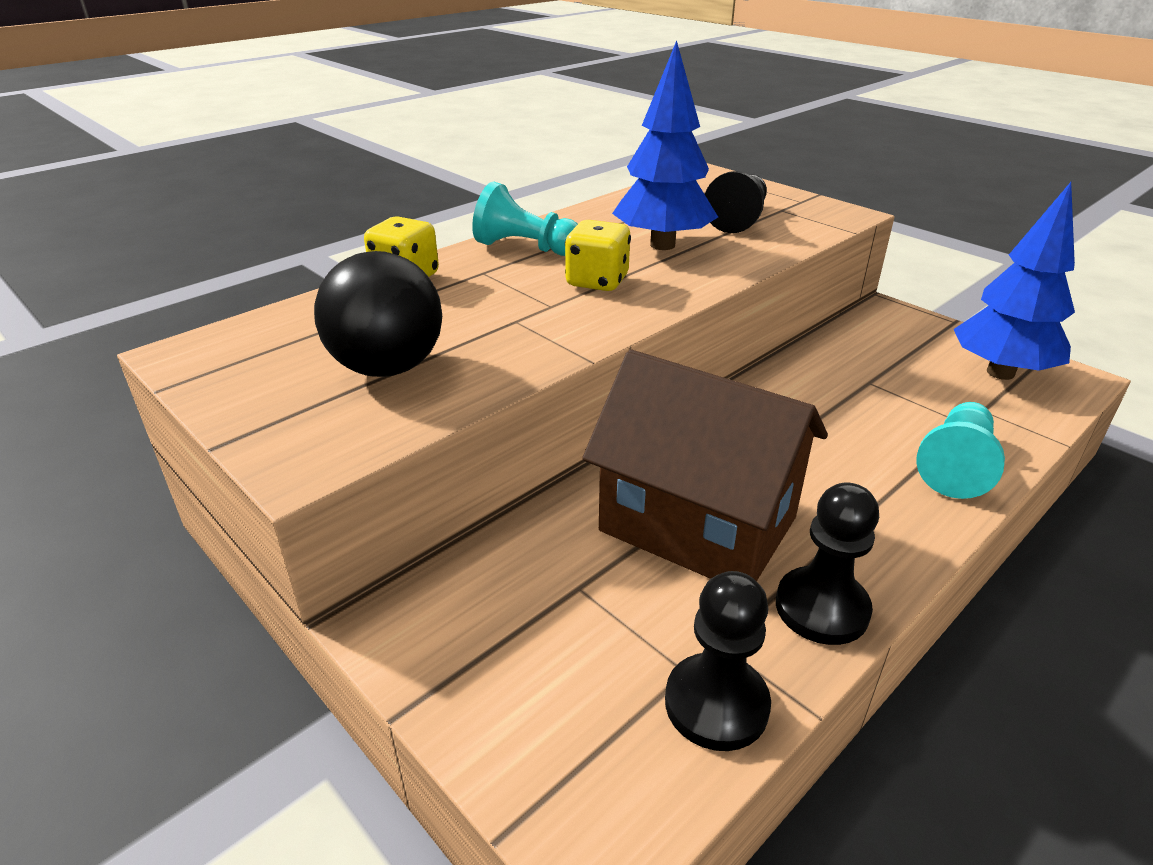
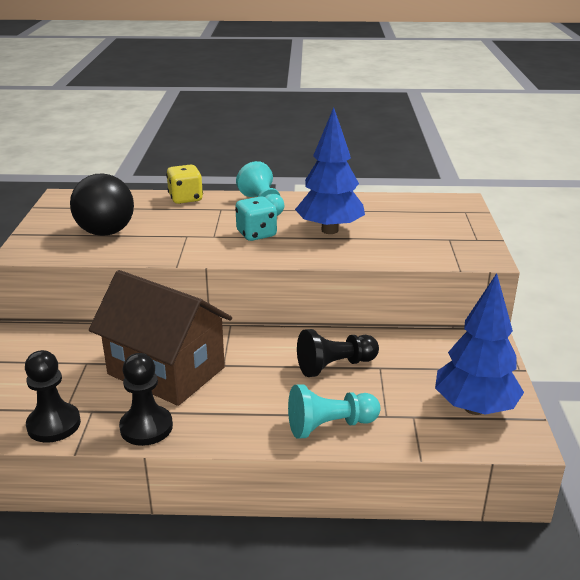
camera: 45 degrees right, 5 degrees down
yellow dice [565,220,631,291] -> turquoise dice [235,196,277,241]
brown house [582,350,828,581] -> brown house turned 45 degrees counterclockwise [89,270,232,406]
black pawn [705,171,767,233] -> black pawn moved to [297,329,379,377]

